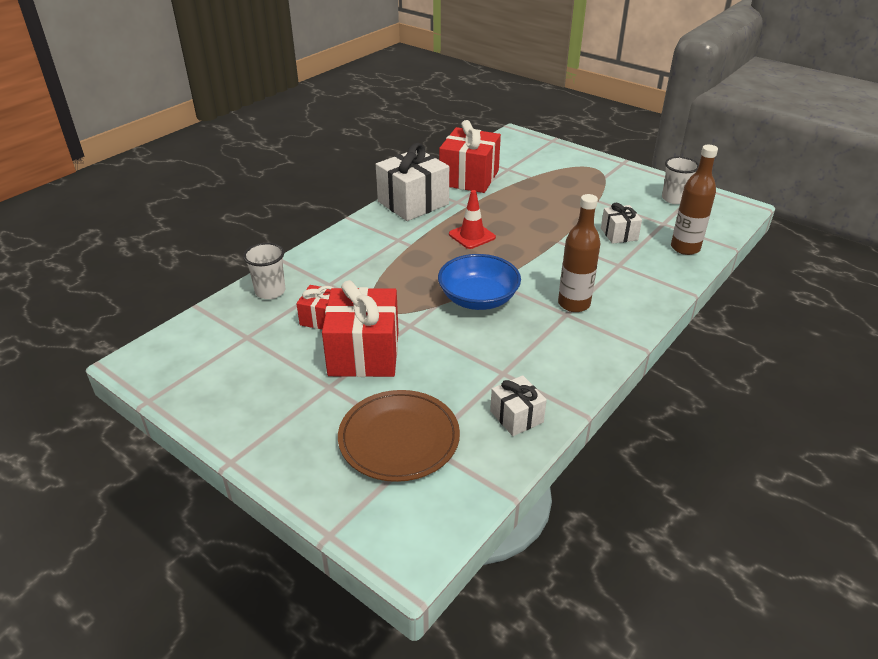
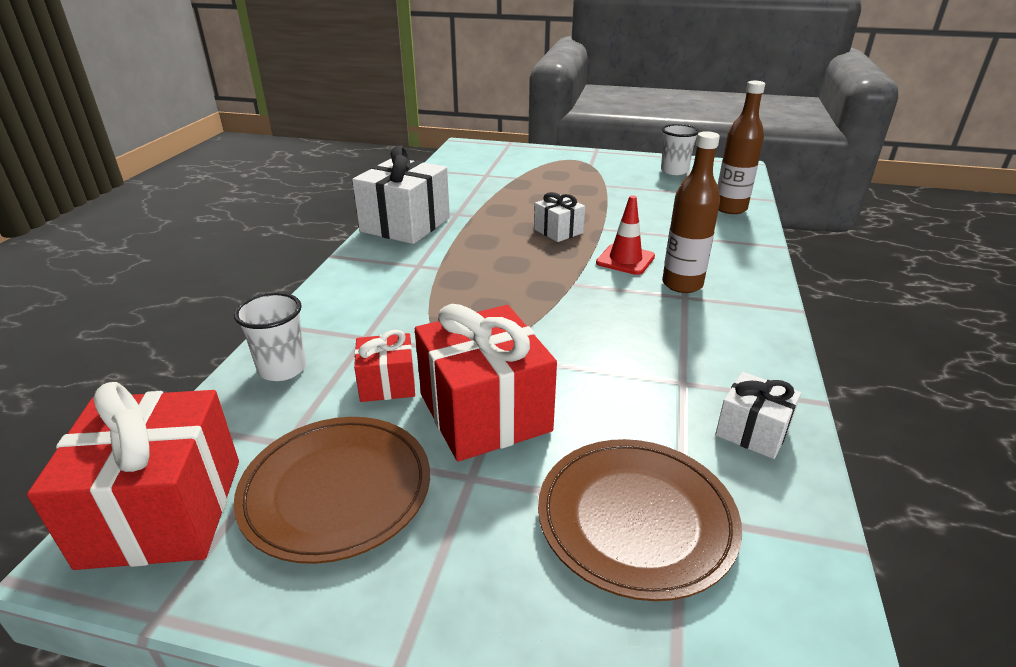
camera: 25 degrees left, 5 degrees down
blue bowl [438,254,521,310] -> none
red gift [439,120,501,193] -> red gift moved to [27,382,239,570]
red traffic cone [449,190,496,249] -> red traffic cone moved to [596,195,655,275]
white gift [601,203,642,244] -> white gift moved to [534,192,585,242]
none -> brown plate [234,417,430,564]

